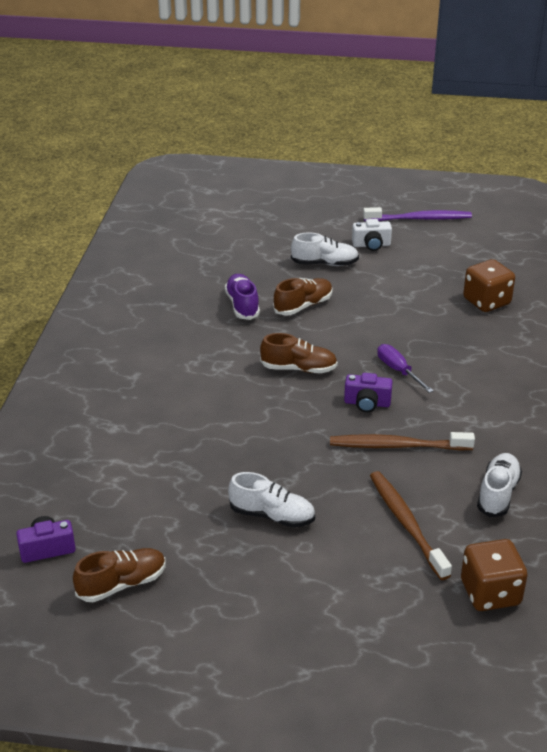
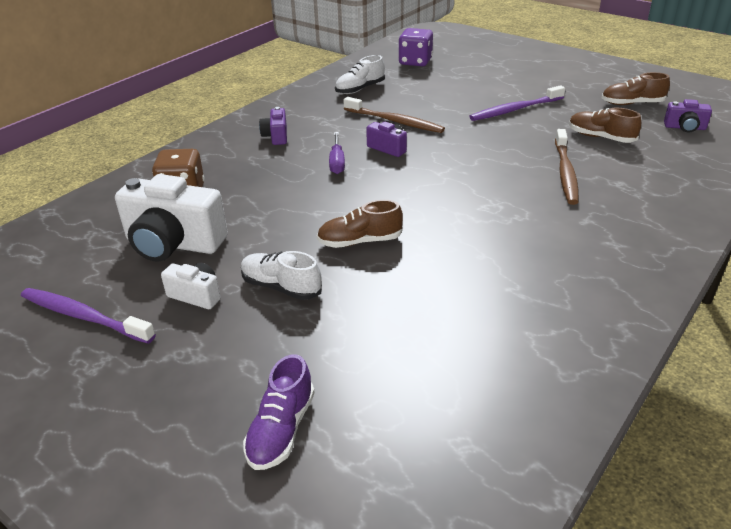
camera: 150 degrees left, 0 degrees up
purple shoe [225,274,260,320] -> purple shoe moved to [243,354,315,470]
white shoe [228,472,315,527] -> purple toothbrush [469,85,565,121]
brown shoe [260,333,338,373] -> brown shoe moved to [569,108,641,143]
brown toothbrush [370,471,452,580] -> brown toothbrush moved to [555,129,579,205]
brown dice [461,539,528,611] -> purple dice [398,28,433,66]
none -> white camera [115,174,228,262]
none -> purple camera [259,107,287,145]

